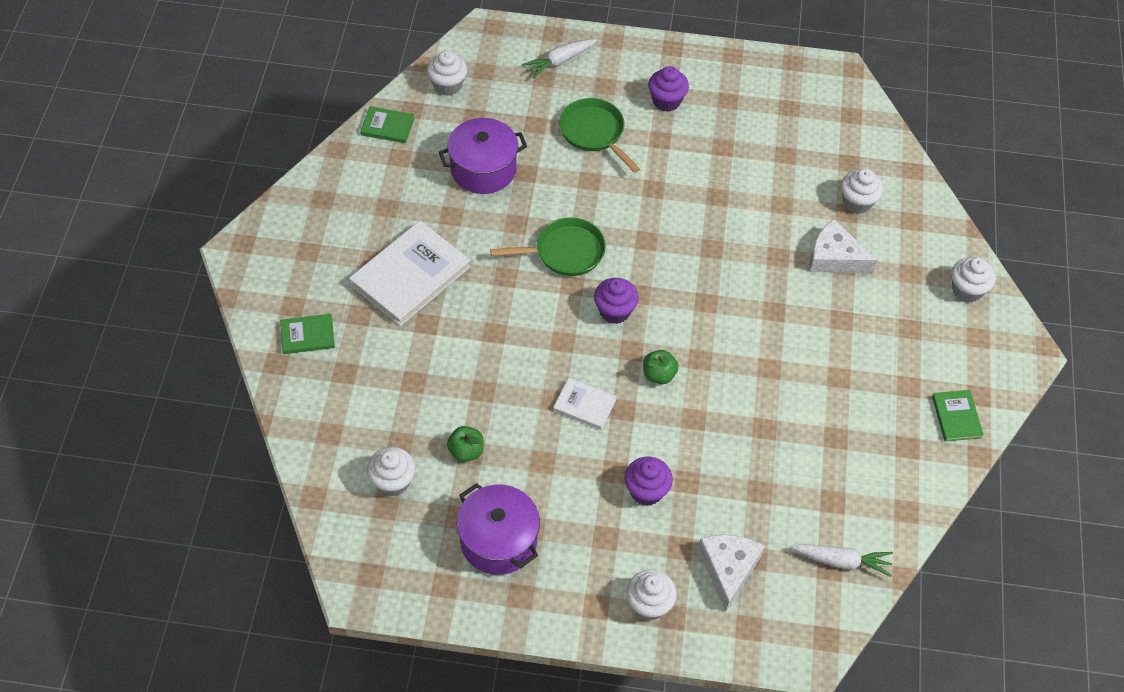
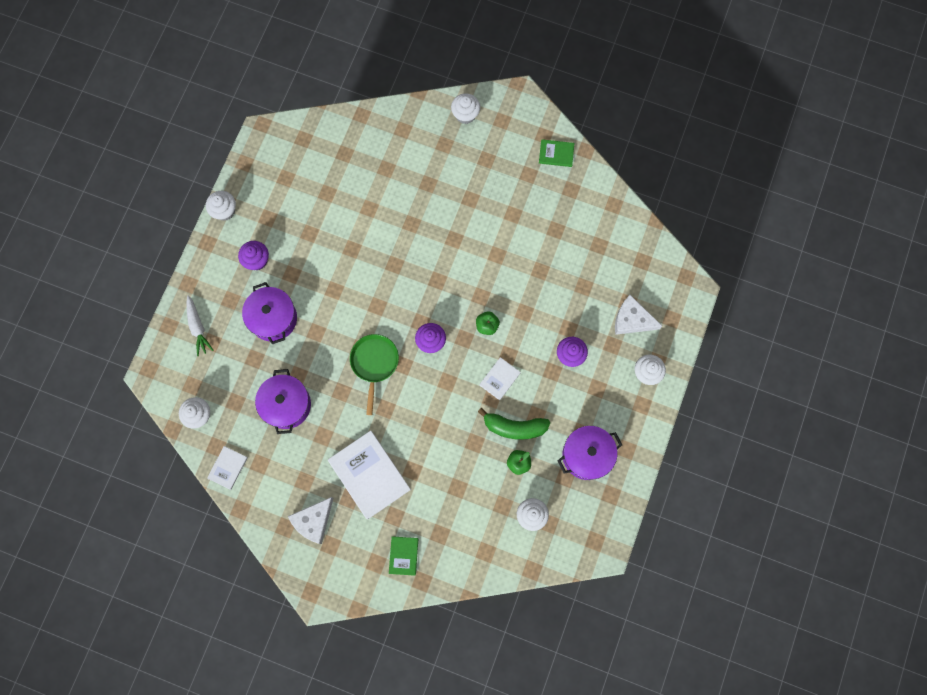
camera: 75 degrees left, 20 degrees up
green book [360,106,415,143] -> white book [207,446,248,490]
green pan [559,98,640,173] -> purple pot [242,282,297,344]
white carrot [790,544,893,577] -> none
white cheese [810,219,877,273] -> white cheese moved to [288,497,334,544]
white cupcake [841,168,883,214] -> white cupcake moved to [206,191,236,221]
none -> green banana [478,408,550,440]

